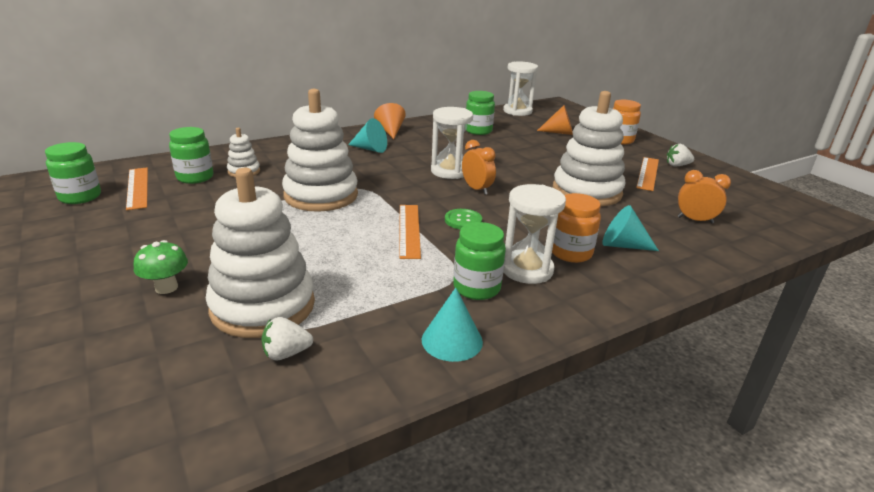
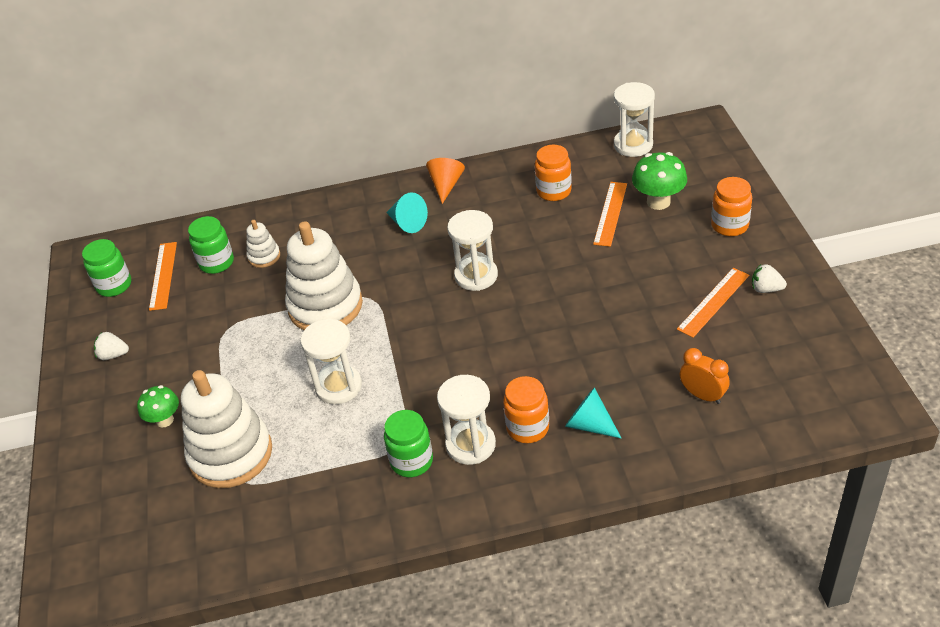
camera: 25 degrees right, 15 degrees up
white strawberry [261,317,313,360] -> white strawberry moved to [94,332,129,360]
orange ruler [399,205,421,259] -> orange ruler moved to [593,182,627,247]
turquoise cone [422,288,483,362] -> none
green button [445,209,482,230] -> none
orange clock [462,140,496,195] -> none
green jar [466,91,495,135] -> orange jar [535,145,572,201]
orange cone [537,105,573,135] -> green mushroom [632,152,687,210]
white stacking toy [553,91,625,206] -> none
none -> white hourglass [300,318,362,405]

